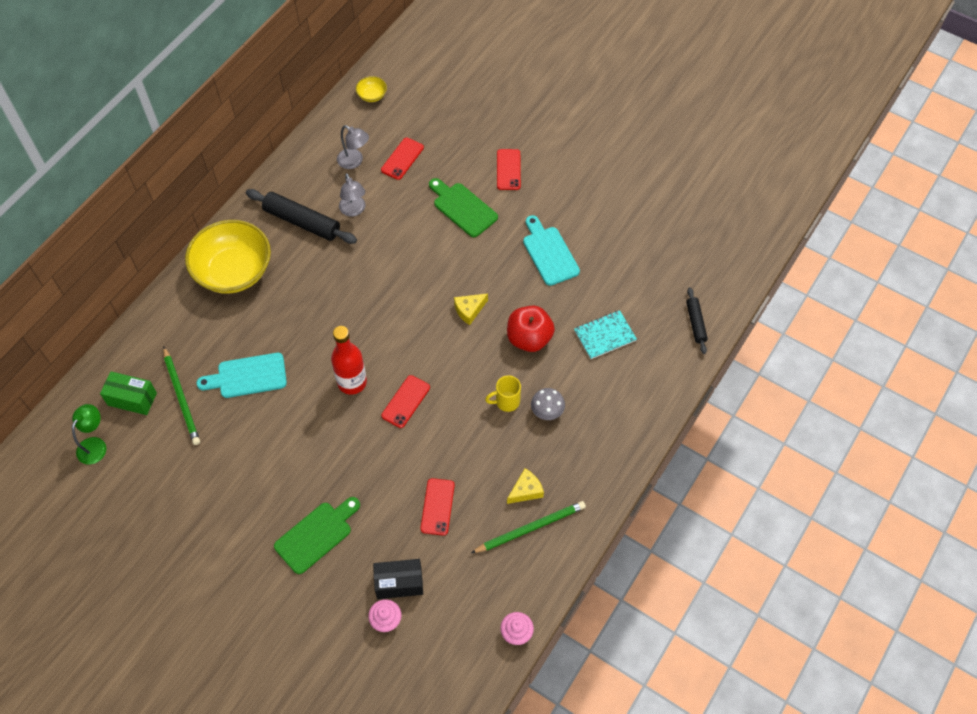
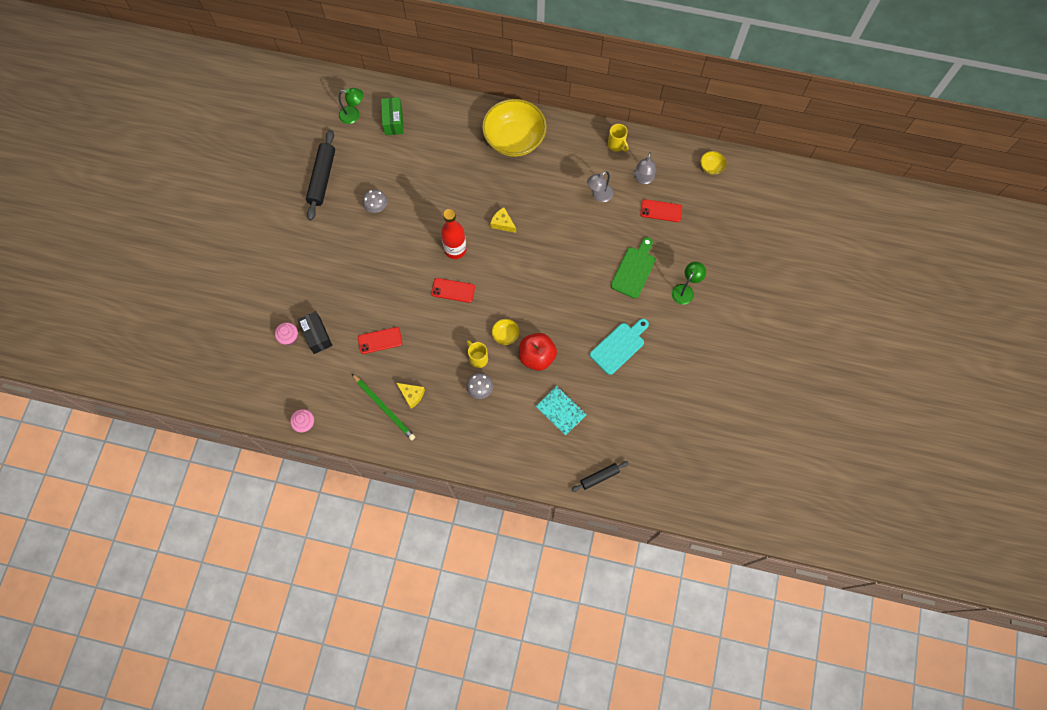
camera: 70 degrees right, 10 degrees up
green pencil [163,347,200,445] -> none
turquoise cutting board [197,353,287,398] -> none
black rolling pin [246,189,357,244] -> black rolling pin moved to [306,130,335,220]
green cutting board [274,497,360,574] -> none
yellow cheese [454,294,488,325] -> yellow cheese moved to [490,207,516,233]
red phone [497,149,521,190] -> green lamp [672,262,706,304]
none -> grey mushroom [363,189,388,213]
none -> yellow bowl [492,319,520,345]
none -> yellow mug [608,124,628,152]

